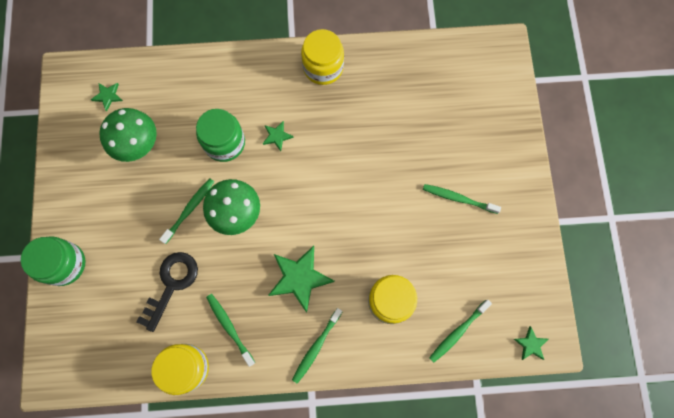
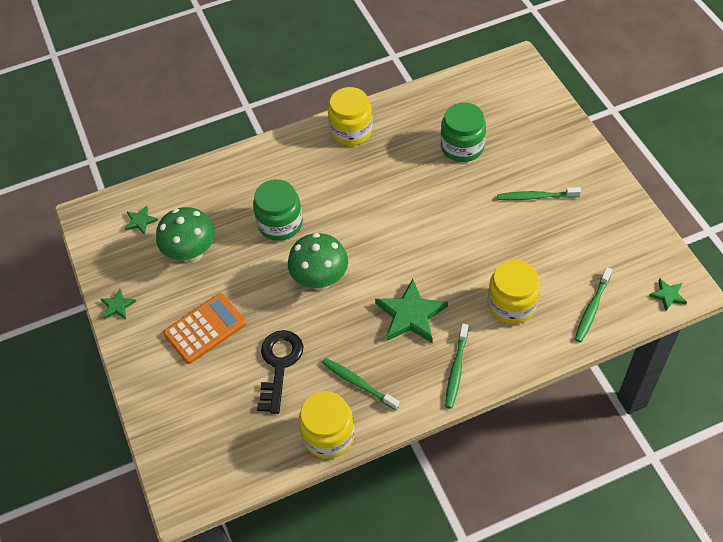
camera: 15 degrees left, 20 degrees down
green jar [21,236,85,286] -> green jar moved to [441,102,486,162]
green toothbrush [159,178,214,244] -> none
green star [263,121,294,151] -> green star moved to [101,289,136,319]
none -> orange calculator [163,293,246,364]

